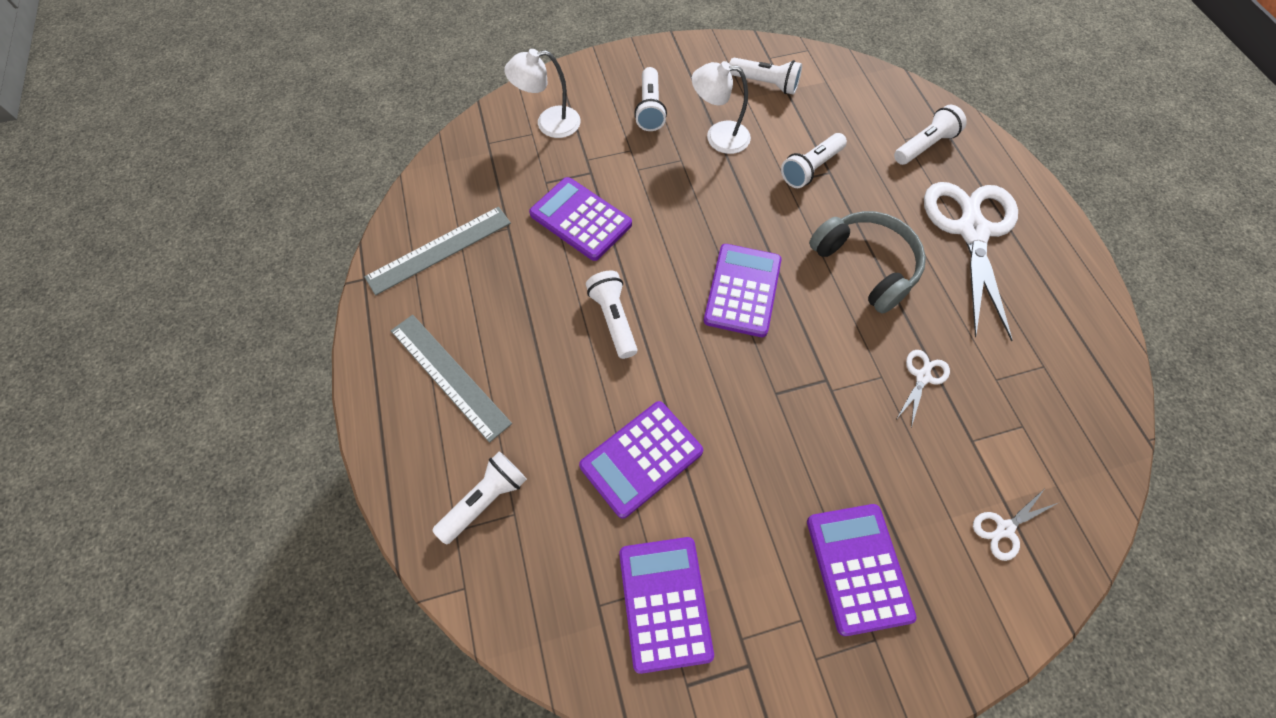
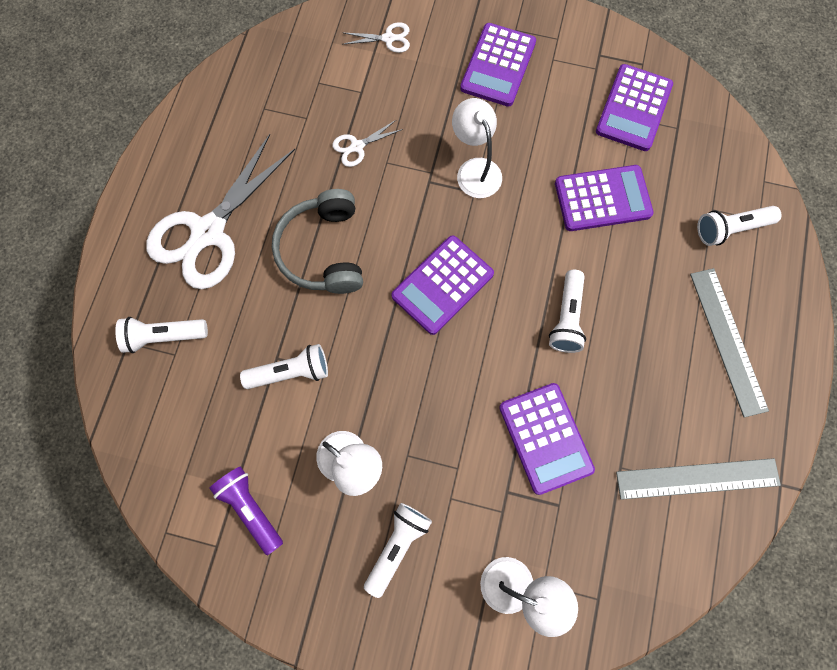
camera: 150 degrees left, 10 degrees up
white flashlight [729,58,802,95] -> purple flashlight [209,466,283,555]
none -> white lamp [452,98,502,198]

